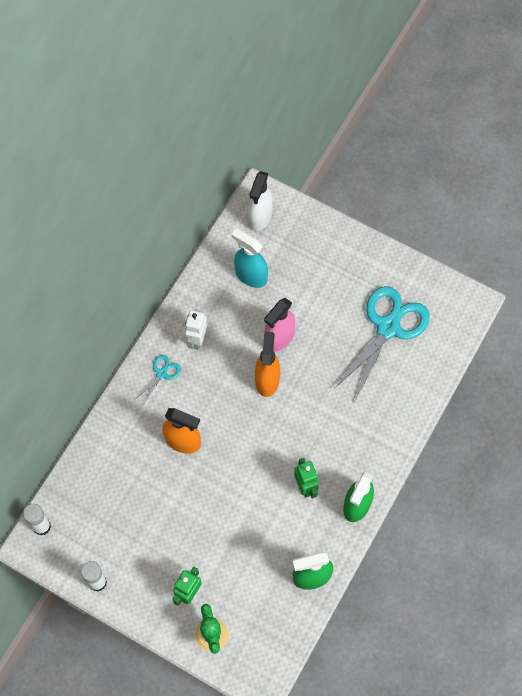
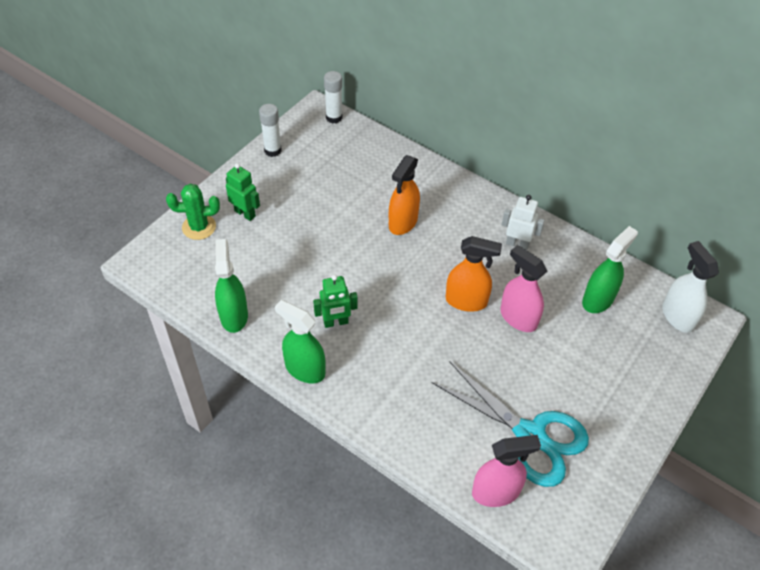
camera: 95 degrees right, 15 degrees down
turquoise scissors [134,355,181,405] -> none
turquoise spray bottle [231,228,268,288] -> green spray bottle [582,226,638,313]
white spray bottle [247,171,273,231] -> white spray bottle turned 45 degrees clockwise [662,241,719,333]
none -> pink spray bottle [472,435,541,507]

